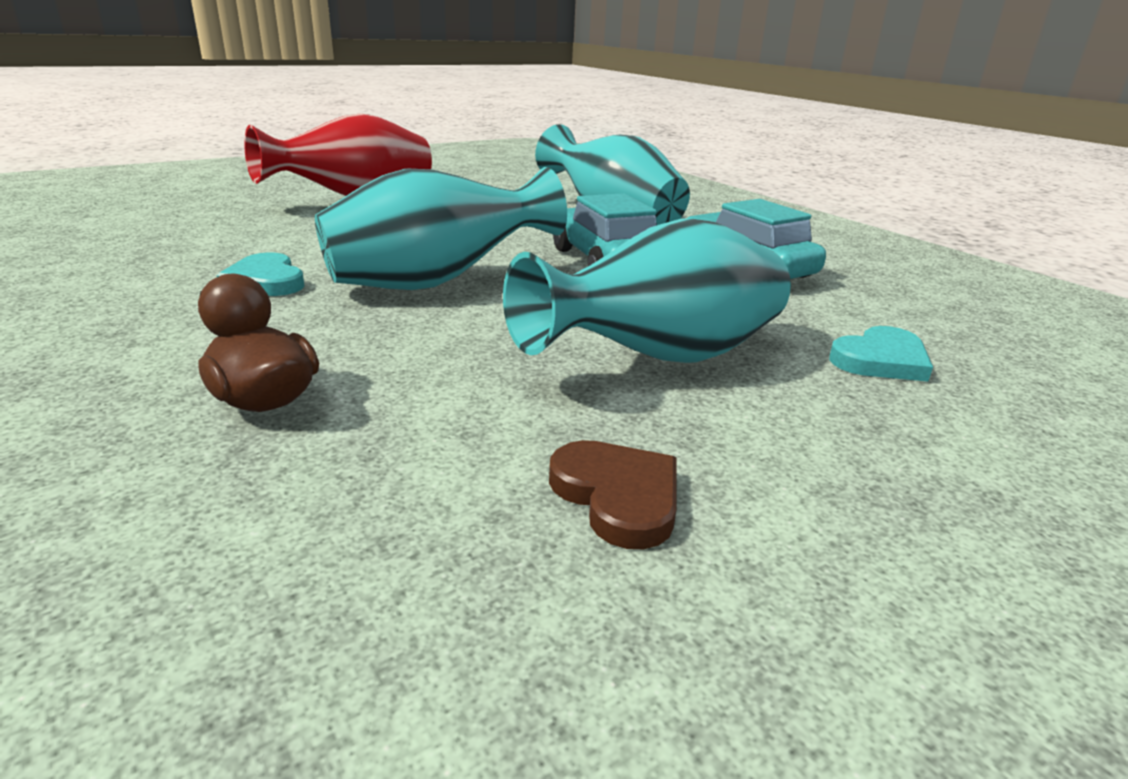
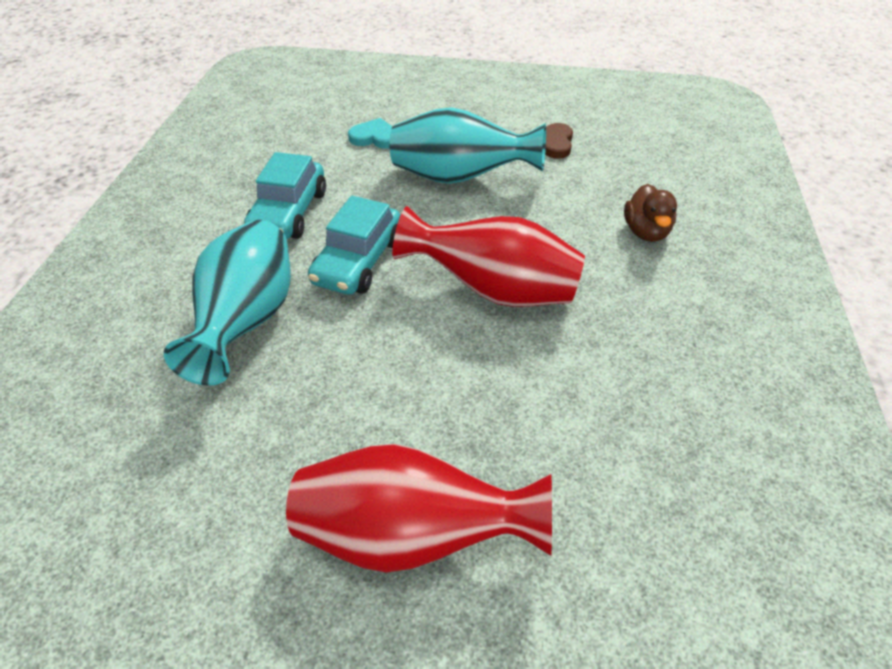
camera: 135 degrees left, 20 degrees up
turquoise heart [216,252,305,296] -> none
turquoise vase [315,167,567,290] -> red vase [392,206,585,307]

